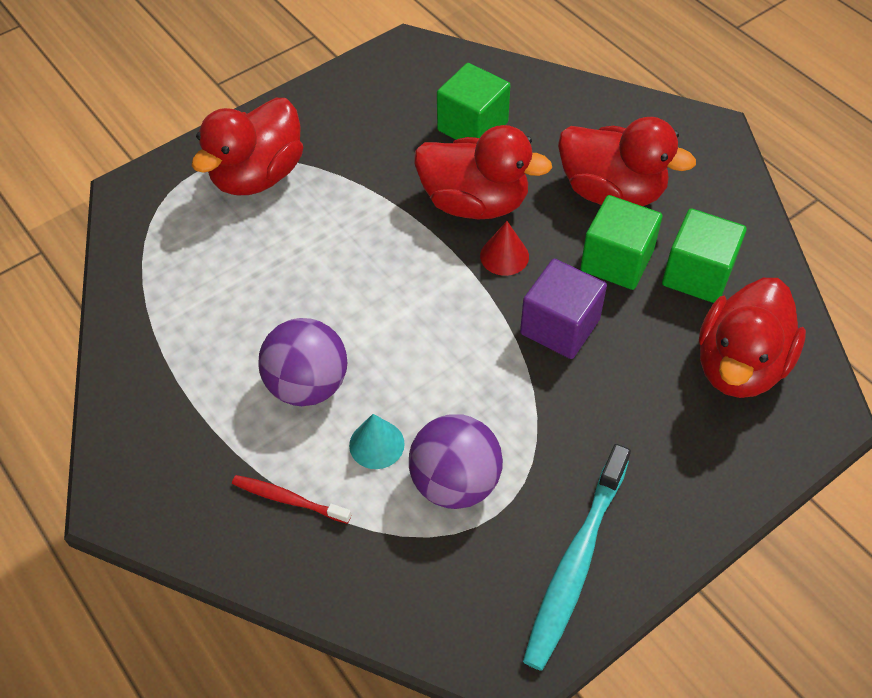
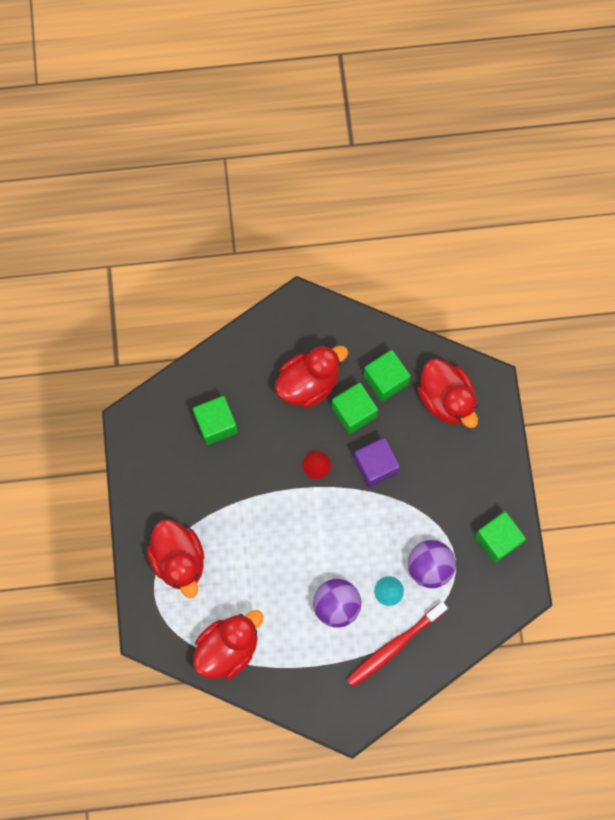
camera: 60 degrees left, 20 degrees up
red toothbrush [232,475,351,524] -> red toothbrush [346,602,448,687], size x1.85
red duck [414,125,552,219] -> red duck moved to [193,610,264,680]
turquoise toothbrush [523,444,631,671] -> green cube [474,512,526,563]

